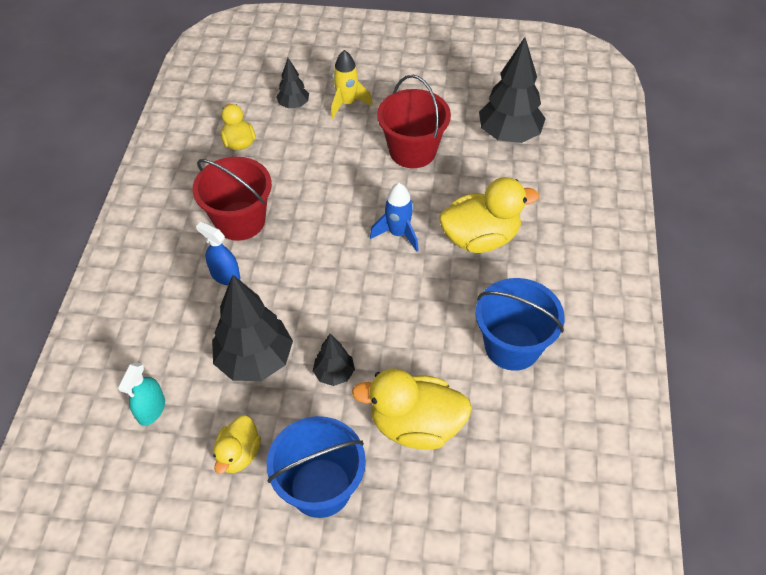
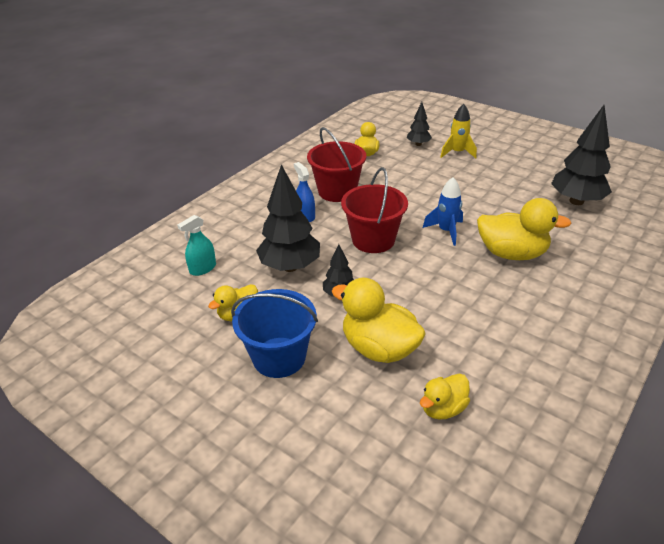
camera: 30 degrees right, 15 degrees down
red bucket [377,75,451,168] -> red bucket moved to [341,167,408,253]
blue bucket [476,278,565,371] -> none
none -> yellow duck [420,374,470,420]

